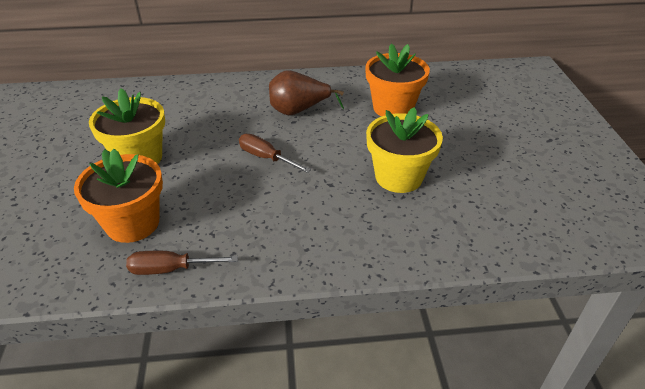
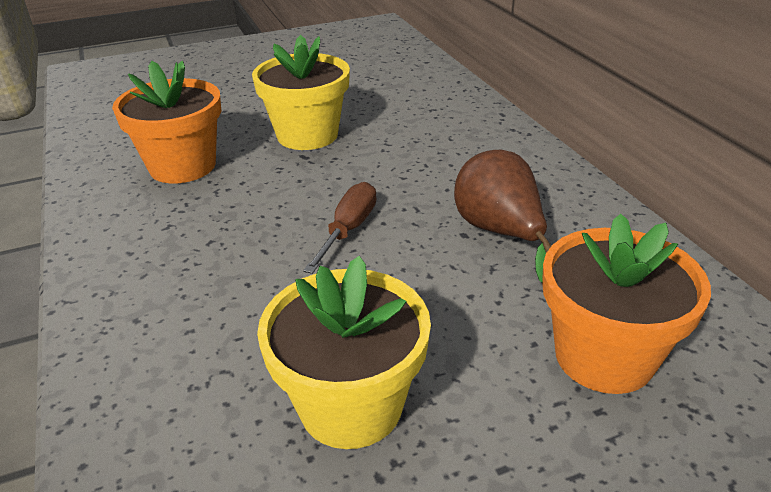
camera: 75 degrees right, 5 degrees down
brown screwdriver [126,251,238,275] -> none

